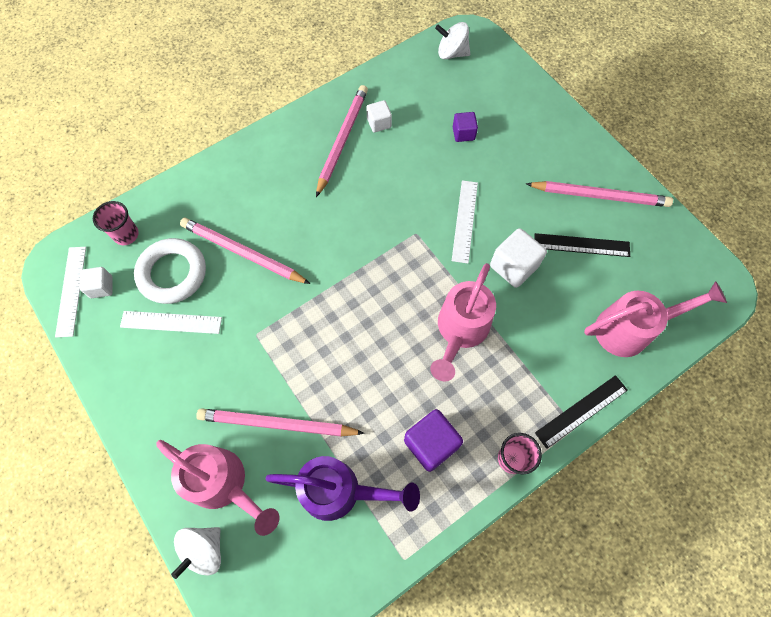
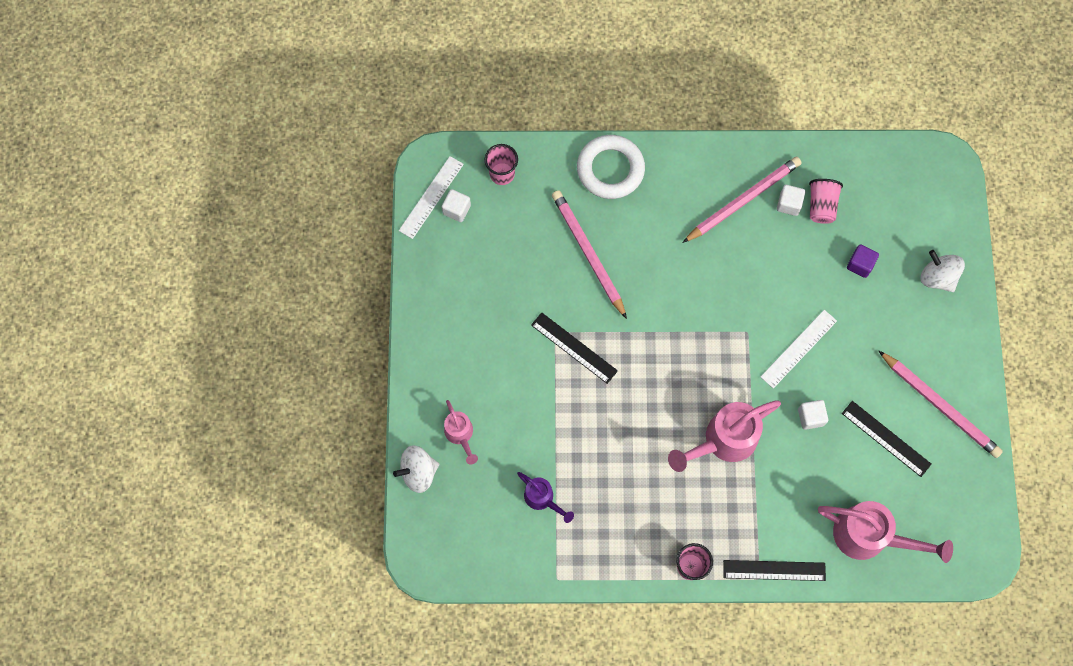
camera: 35 degrees right, 5 degrees up
white ruler [120,311,222,334] -> none
white ring [134,238,206,304] -> white ring moved to [577,135,645,199]
pink watering can [157,440,280,536] -> pink watering can [444,400,478,465], size x0.55
pink pencil [196,408,365,436] -> none
purple watering can [266,456,420,521] -> purple watering can [517,472,574,523], size x0.55
purple cube [404,409,463,472] -> none
white spinning top [435,22,470,59] -> white spinning top moved to [920,250,965,292]
white cube [490,228,547,288] -> white cube [798,400,828,430], size x0.61
none -> black ruler [531,312,618,384]
none -> pink cup [809,179,843,224]

